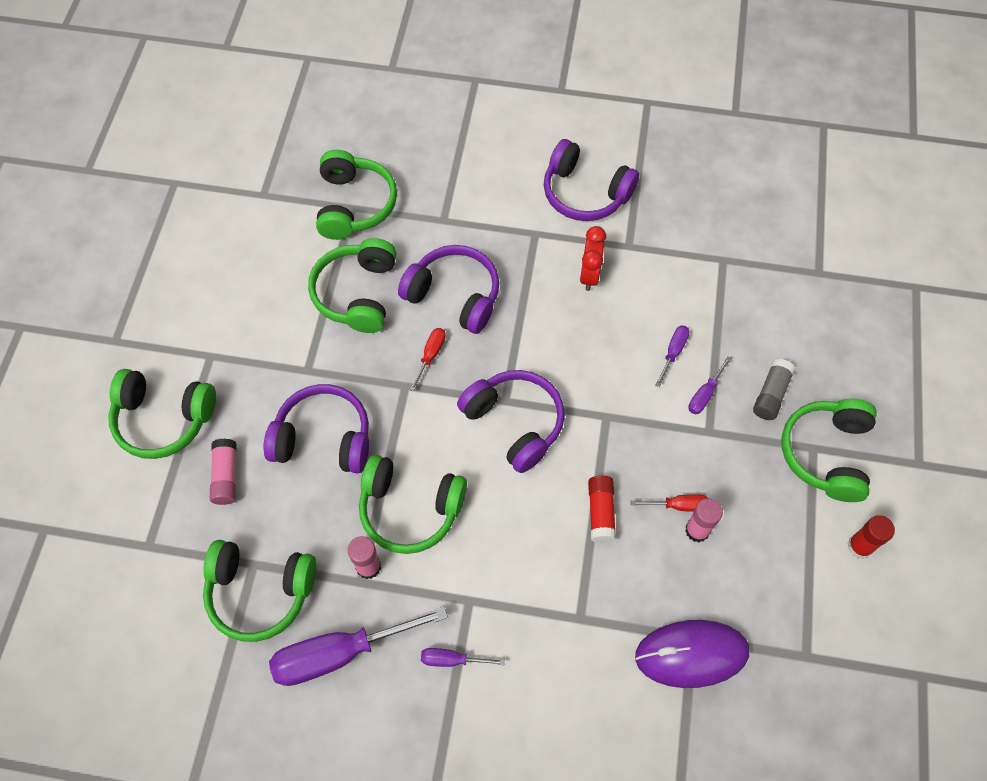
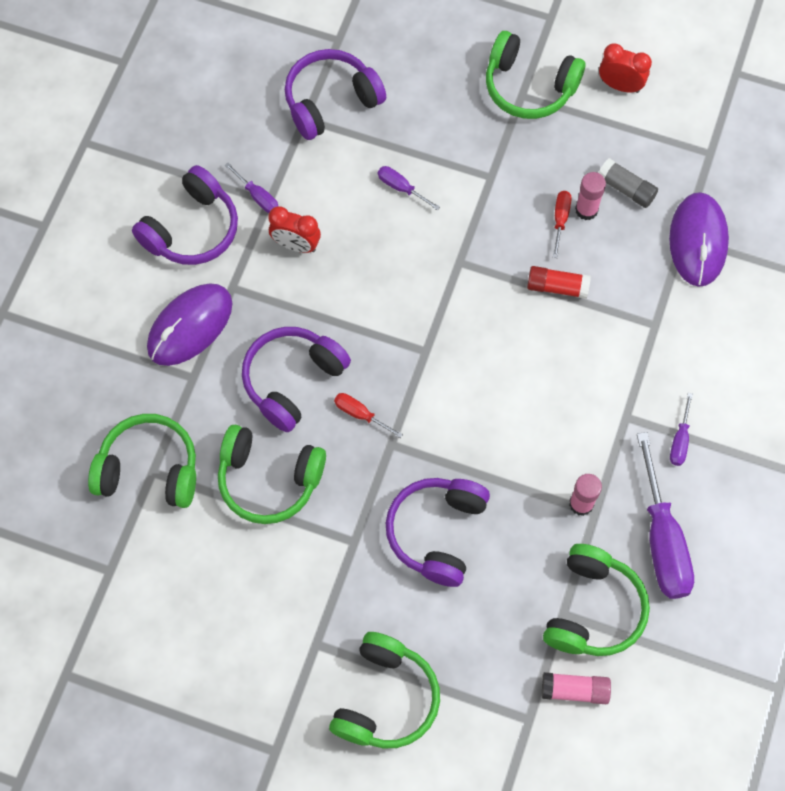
camera: 80 degrees left, 5 degrees up
pink glue stick [210,438,237,505] -> pink glue stick moved to [542,672,611,704]
green headphones [359,455,467,554] -> none
purple headphones [457,370,565,473] -> purple headphones moved to [285,49,386,140]
purple screwdriver [688,356,732,414] -> purple screwdriver moved to [225,163,278,213]
grey glue stick [753,359,795,420] -> grey glue stick moved to [599,158,658,208]
red glue stick [847,515,895,559] -> red clock [599,43,652,93]
none -> purple mouse [147,283,233,366]

